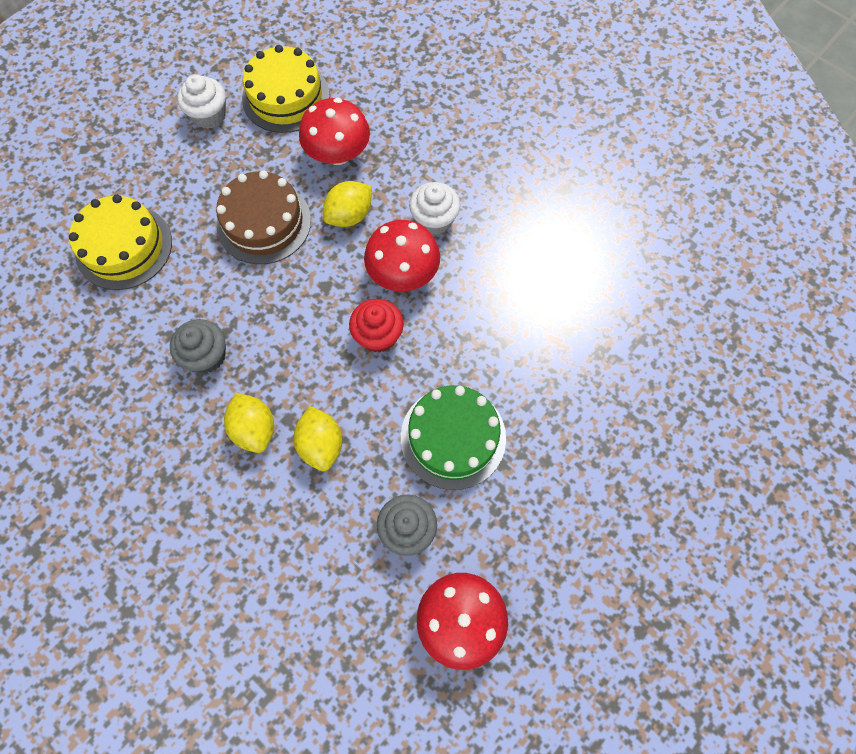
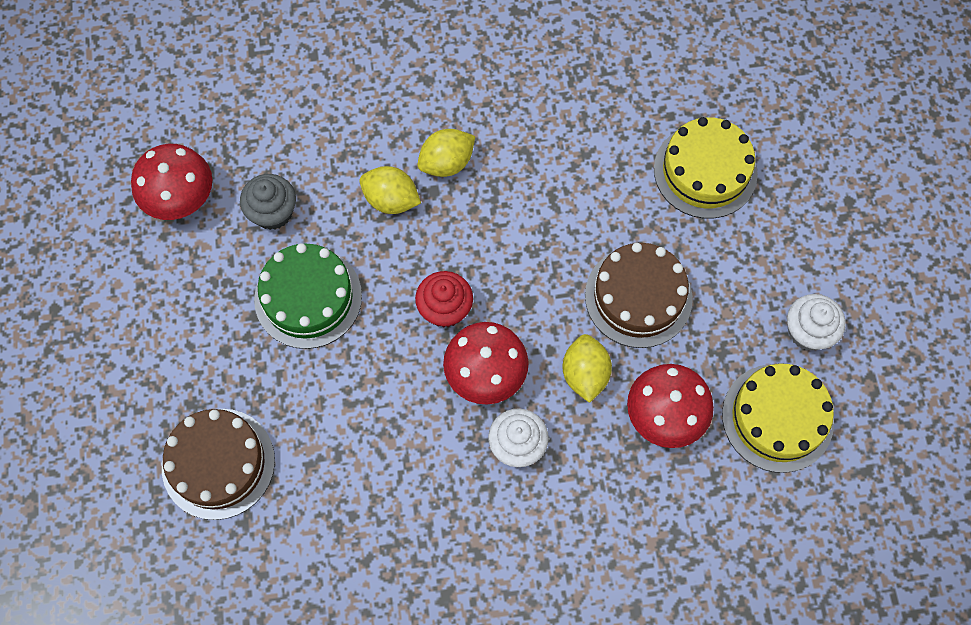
camera: 130 degrees right, 0 degrees up
grey cupcake [170,319,226,373] -> none
yellow lemon [224,393,274,453] -> yellow lemon turned 45 degrees counterclockwise [417,129,475,177]
none -> brown cake [162,409,275,520]

